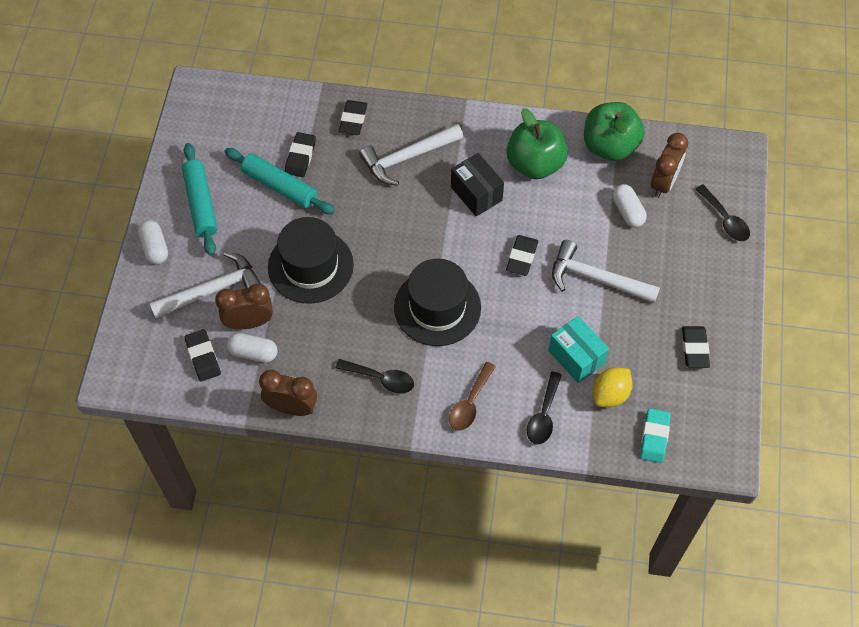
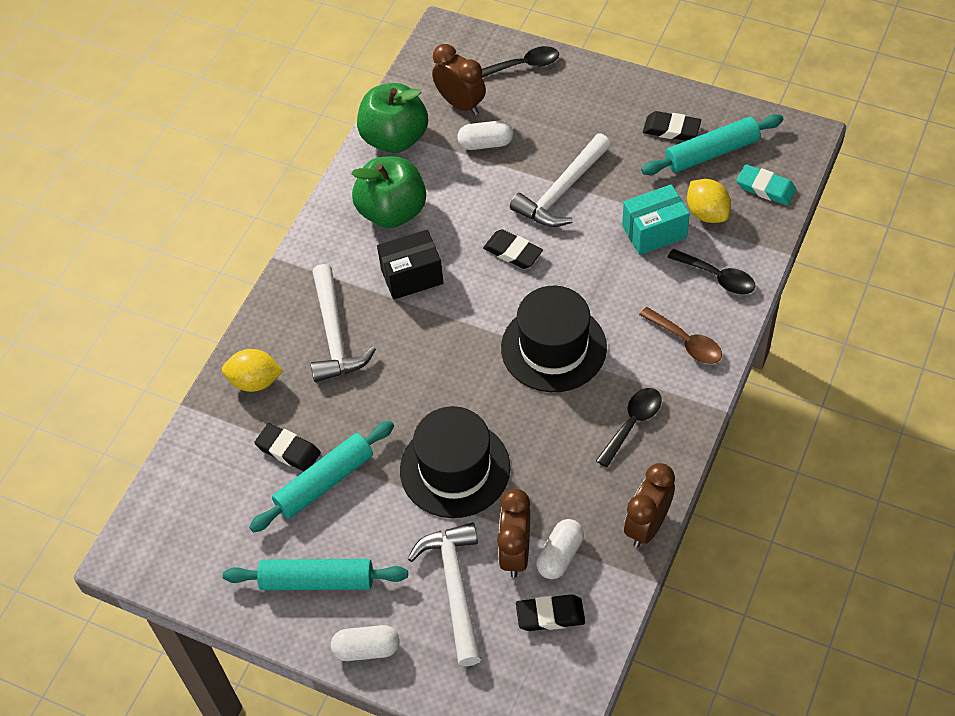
camera: 70 degrees left, 5 degrees down
black eraser [339,100,367,135] -> yellow lemon [222,349,283,392]
none -> turquoise rolling pin [641,114,783,175]

